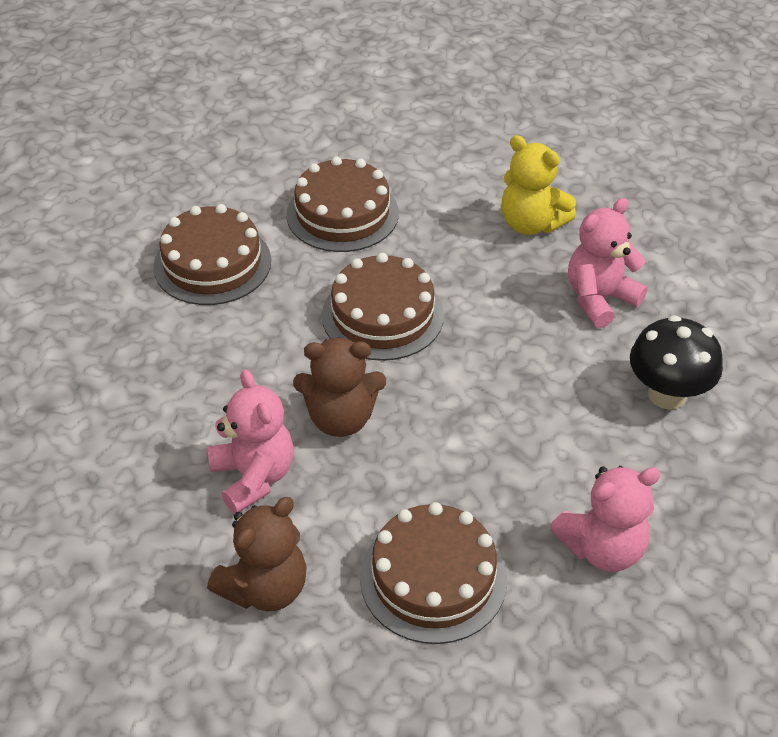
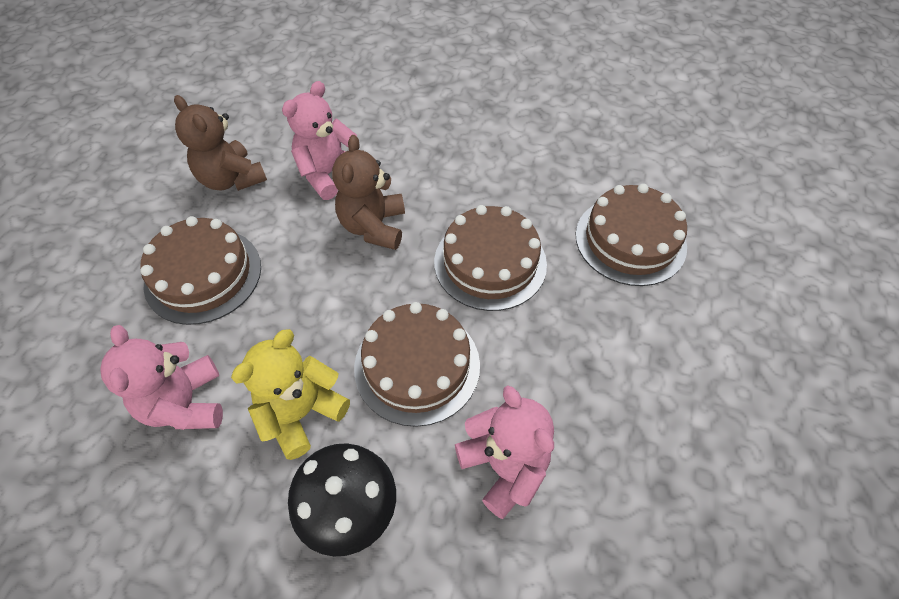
camera: 95 degrees right, 10 degrees up
brown cake [153,204,271,305] -> brown cake moved to [354,302,480,427]
pink teddy bear [208,370,294,513] -> pink teddy bear turned 150 degrees clockwise [282,81,357,200]
yellow teddy bear [501,135,576,235] -> yellow teddy bear moved to [231,329,350,460]

